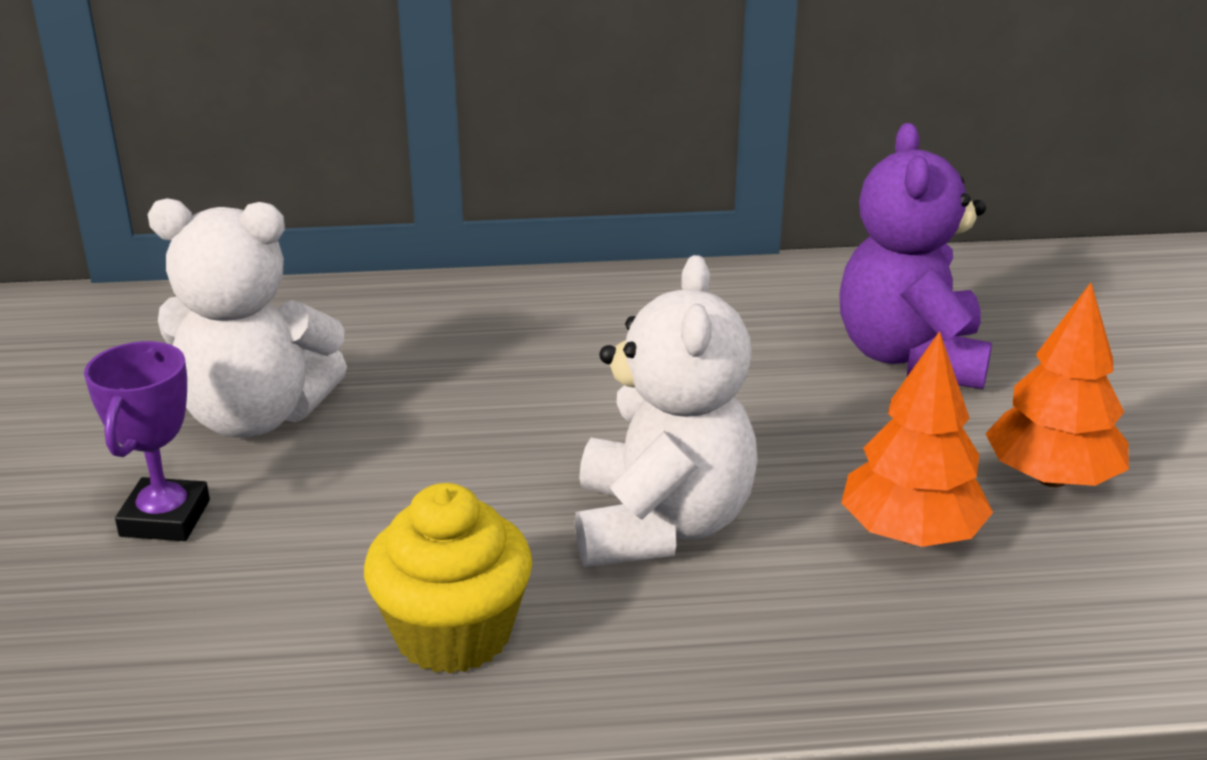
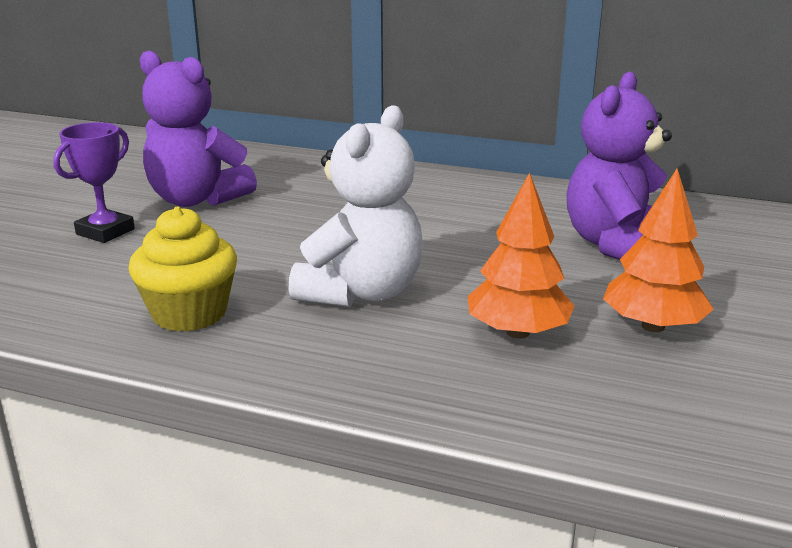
camera: 25 degrees right, 5 degrees down
white teddy bear [148,198,347,438] -> purple teddy bear [140,50,257,207]

